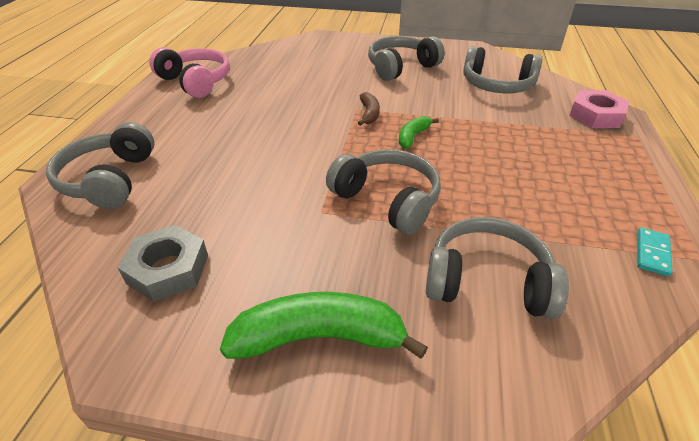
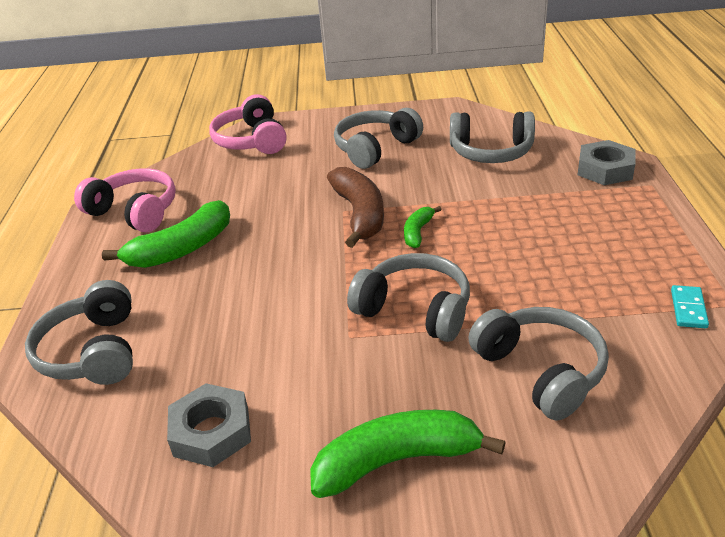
camera: 10 degrees left, 5 degrees down
brown banana [358,92,380,126] -> brown banana [327,167,384,248], size x1.94
grey headphones [426,217,569,319] -> grey headphones turned 60 degrees clockwise [468,307,609,421]
pink nut [569,90,629,128] -> grey nut [578,140,636,185]
none -> green banana [102,200,230,268]
none -> pink headphones [209,94,287,154]

